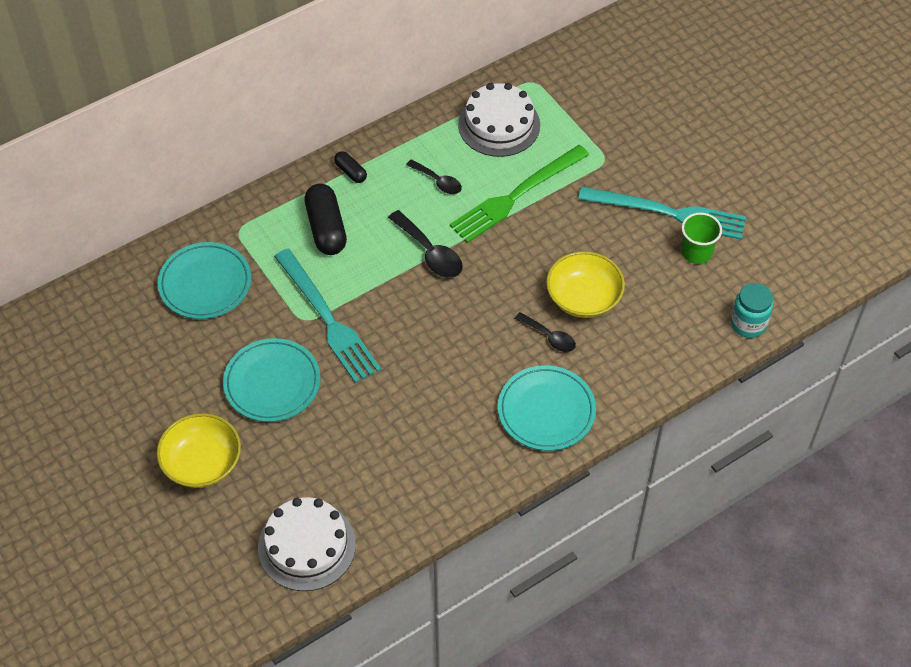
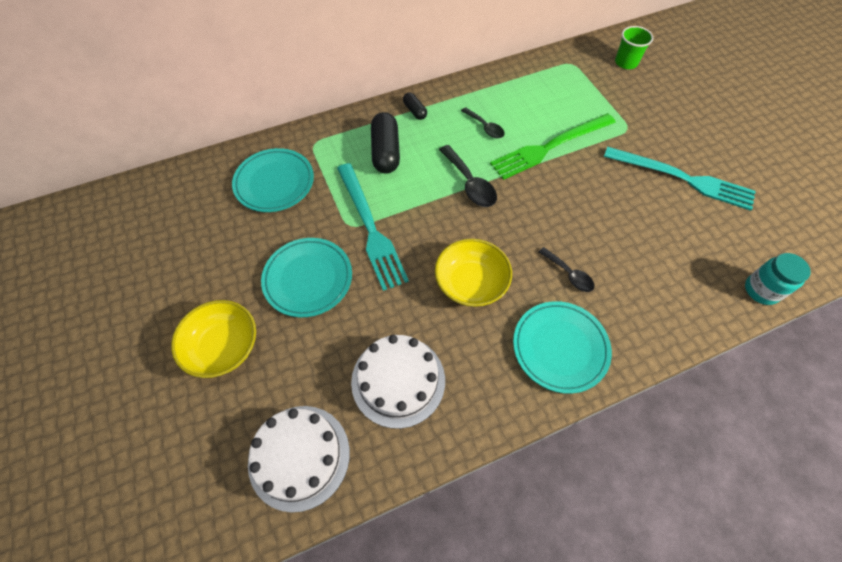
camera: 10 degrees right, 5 degrees up
white cake [458,83,540,157] -> white cake moved to [351,335,445,429]
yellow bowl [546,251,625,318] -> yellow bowl moved to [435,239,512,307]
green cup [681,213,722,264] -> green cup moved to [615,26,653,69]

